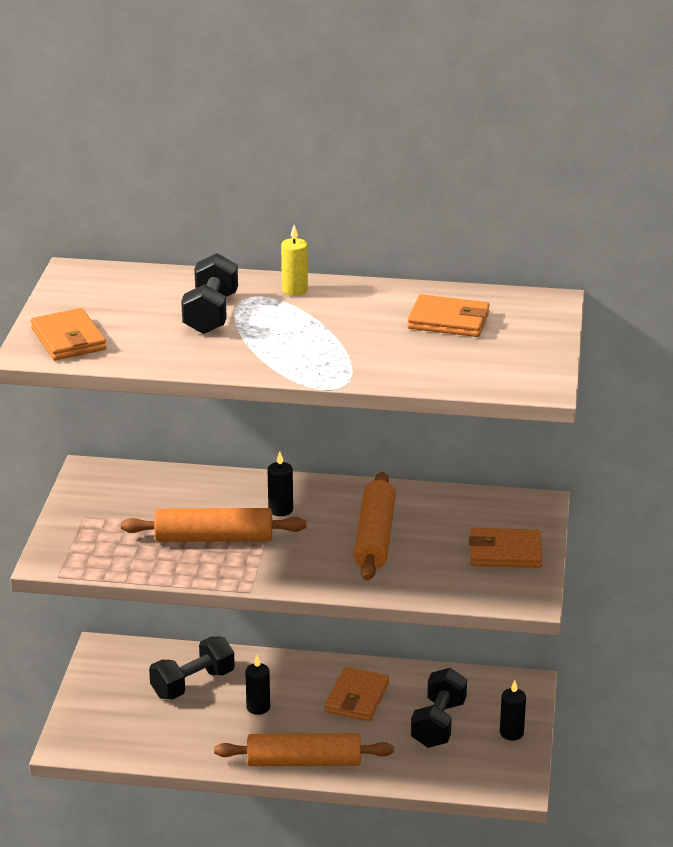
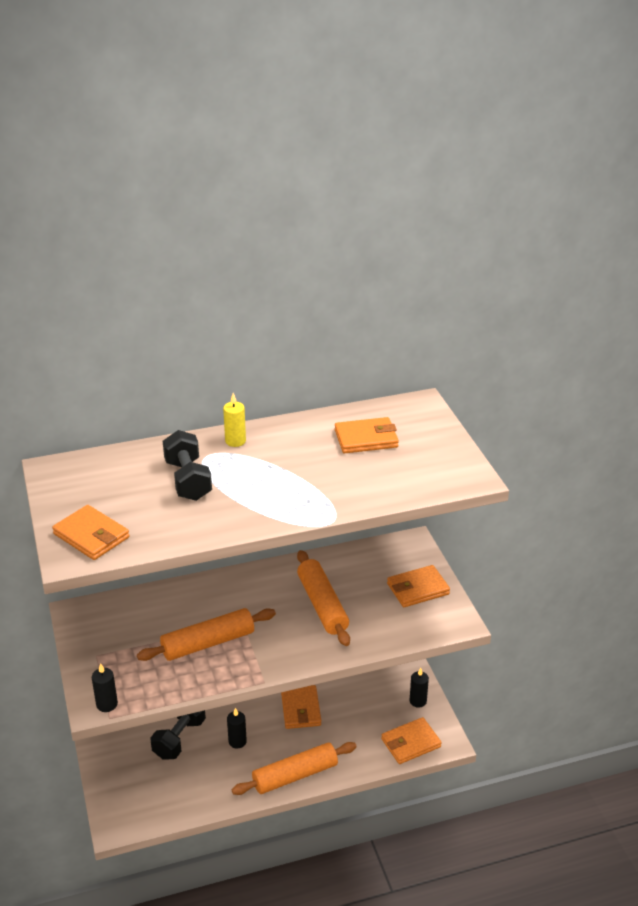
camera: 25 degrees left, 5 degrees up
black candle [268,452,293,516] -> black candle moved to [92,663,118,712]
black dumbbell [411,668,467,748] -> none
none -> orange wallet [381,717,442,764]

